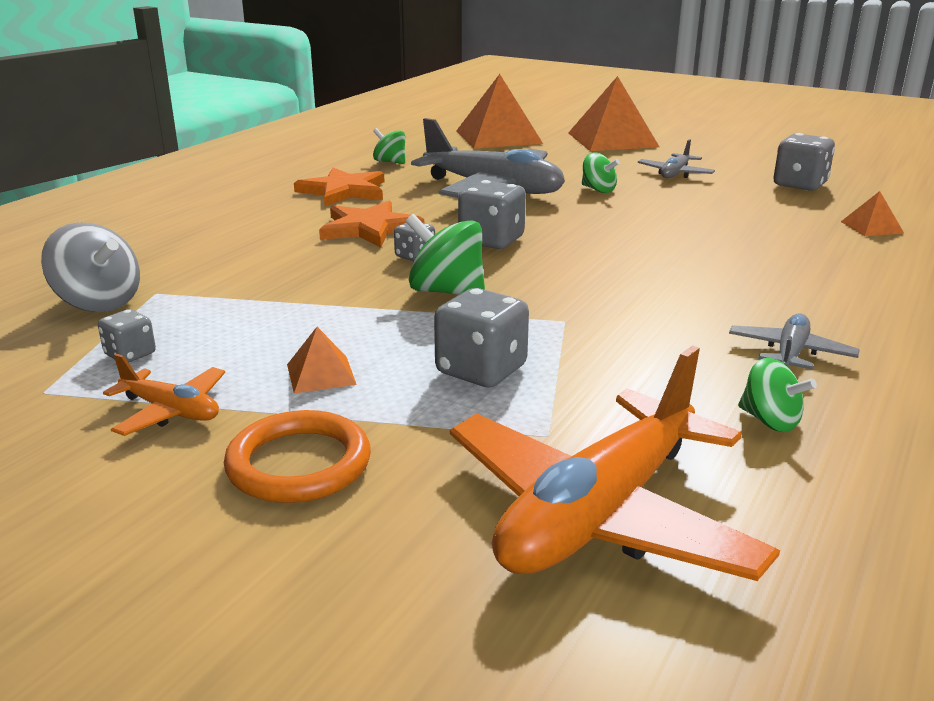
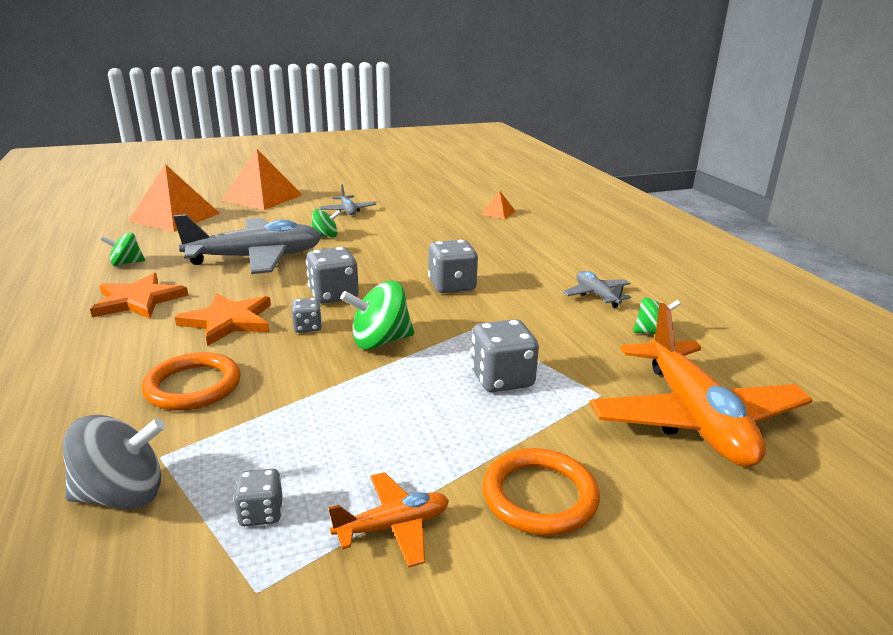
camera: 50 degrees left, 0 degrees up
orange pyramid [287,327,357,394] -> none
grey dice [774,133,835,191] -> grey dice moved to [428,240,478,293]
none -> orange ring [142,352,241,411]

